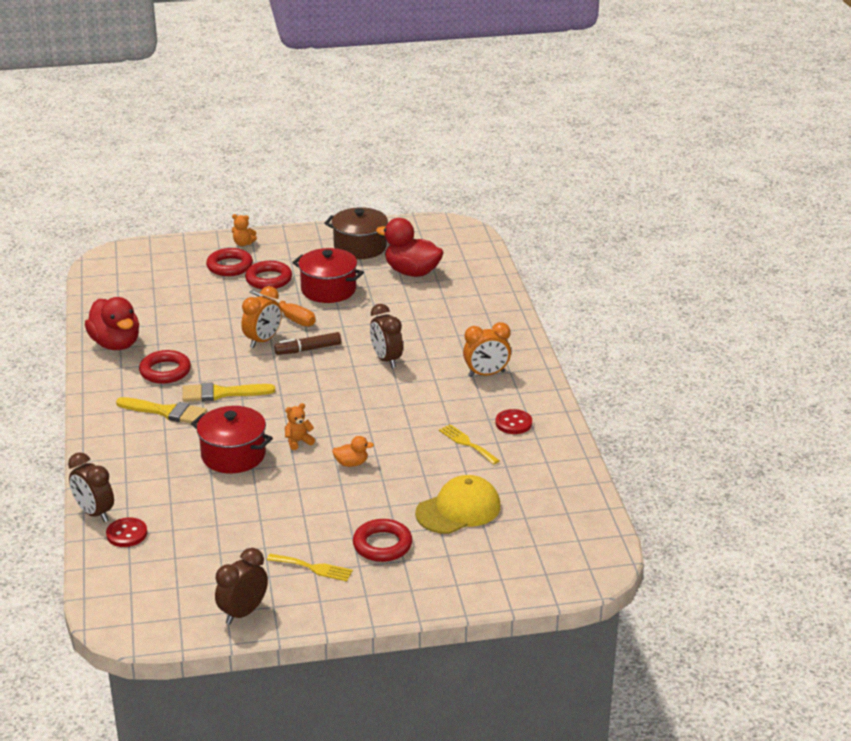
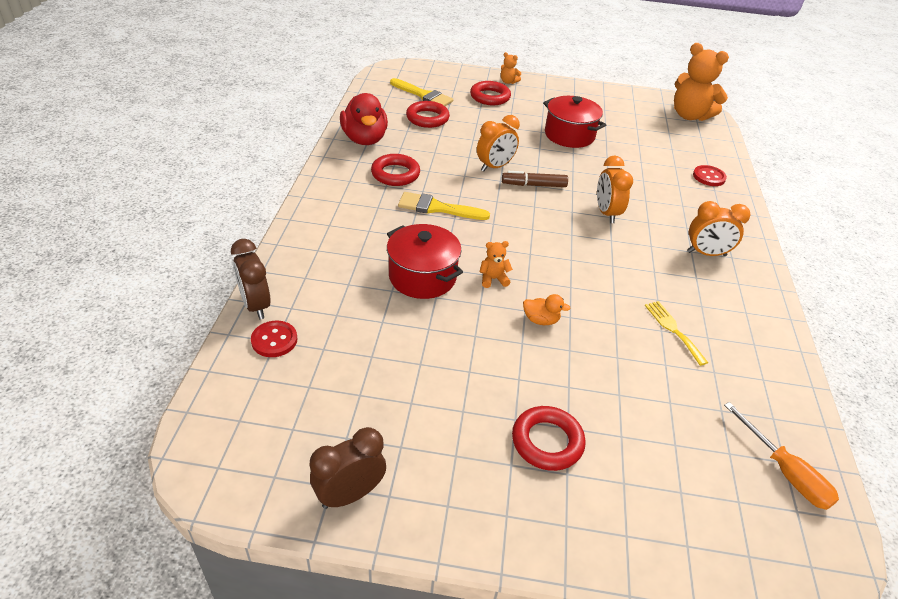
camera: 15 degrees right, 10 degrees up
yellow brush [116,397,207,424] -> yellow brush moved to [390,78,453,106]
red ring [245,261,292,289] -> red ring moved to [406,101,450,128]
orange screwdriver [249,290,316,327] -> orange screwdriver moved to [724,402,839,510]
yellow fork [267,554,353,581] -> none
brown pot [324,207,388,259] -> none
brown clock [370,304,403,368] -> orange clock [597,155,633,223]
red duck [376,218,444,277] -> none
yellow cap [415,475,501,534] -> none
red button [496,409,532,434] -> red button moved to [693,165,727,186]
none -> orange teddy bear [674,43,729,121]

